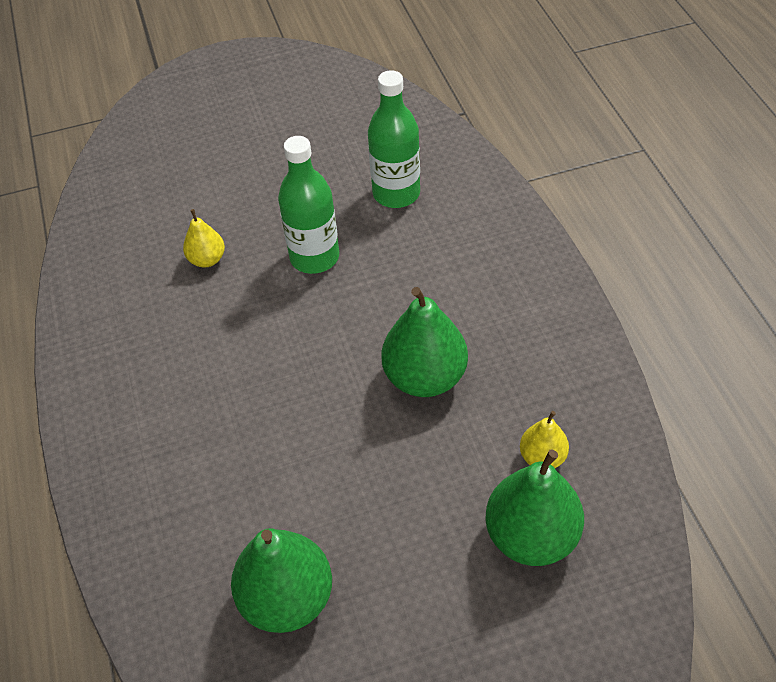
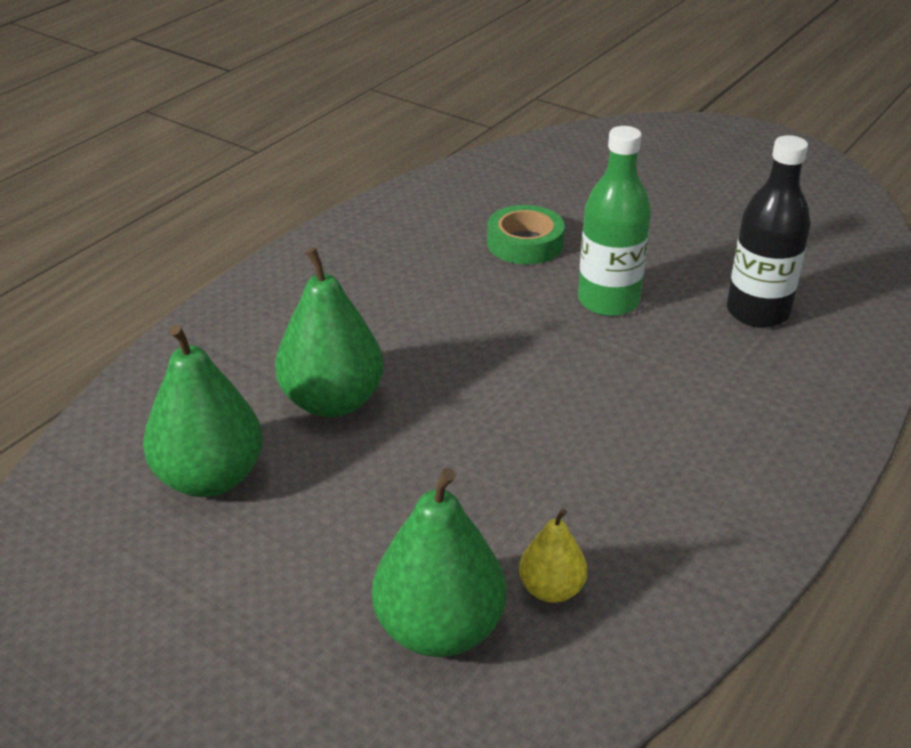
camera: 50 degrees right, 15 degrees down
yellow pear [183,209,225,267] -> green tape [487,205,565,264]
green bottle [368,70,420,208] -> black bottle [727,135,810,328]
green pear [381,287,468,397] -> green pear moved to [275,247,384,417]

